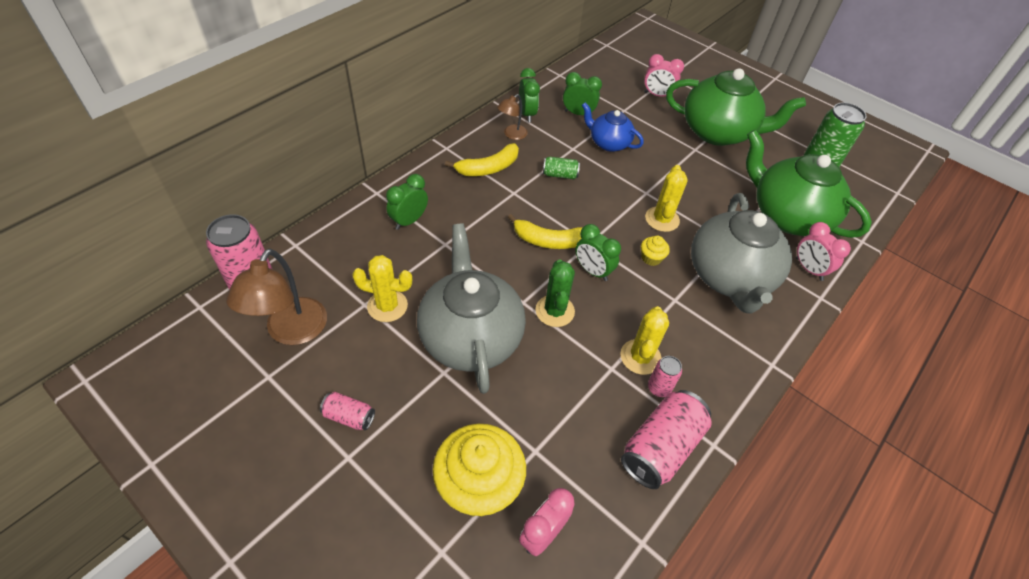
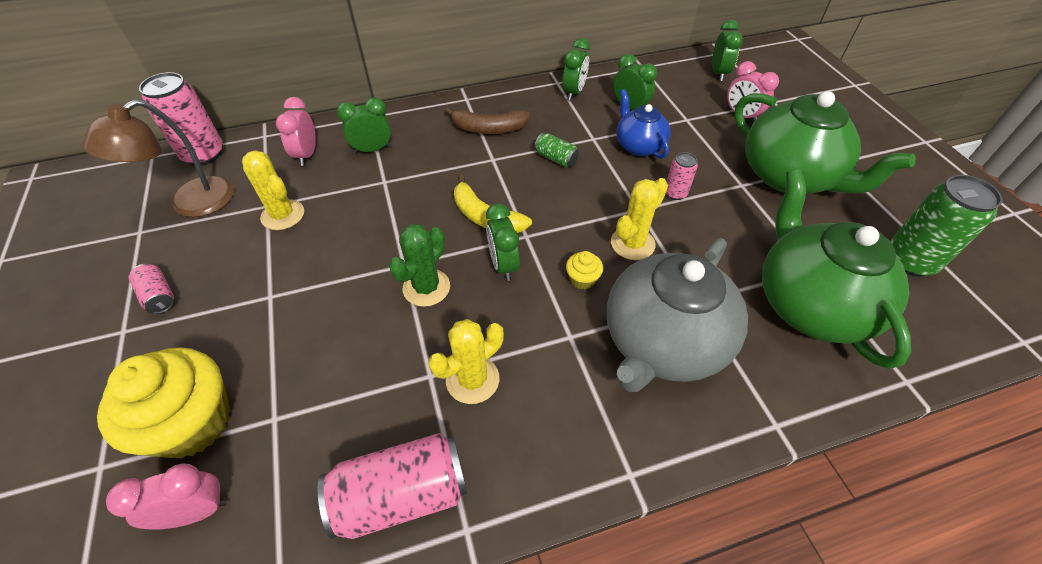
camera: 35 degrees right, 0 degrees up
grey teapot [417,224,526,394] -> none
yellow banana [445,143,519,176] -> brown banana [445,107,530,134]
brown lamp [497,94,528,140] -> none
pink can [648,356,682,397] -> pink can moved to [666,152,698,200]
pink clock [796,222,851,281] -> pink clock moved to [276,97,316,166]
none -> green clock [712,20,743,81]

